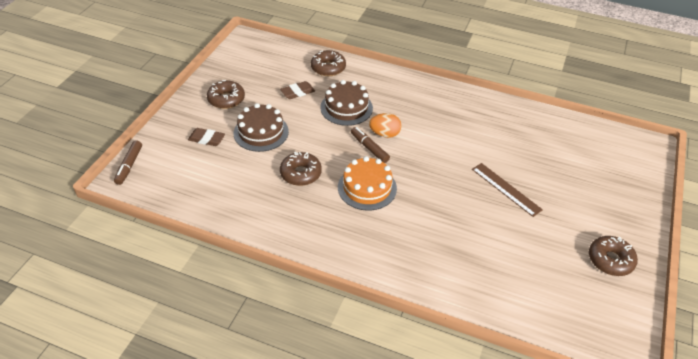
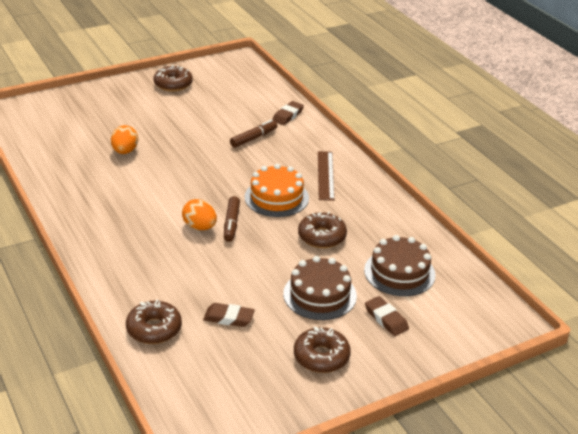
camera: 140 degrees left, 10 degrees down
brown marker [114,140,142,185] -> brown marker moved to [230,120,277,148]
brown cake [320,80,373,126] -> brown cake moved to [364,235,436,296]
brown ruler [472,163,543,217] -> brown ruler moved to [318,151,335,201]
none -> orange egg [111,125,138,154]
none -> brown eraser [272,101,304,125]

